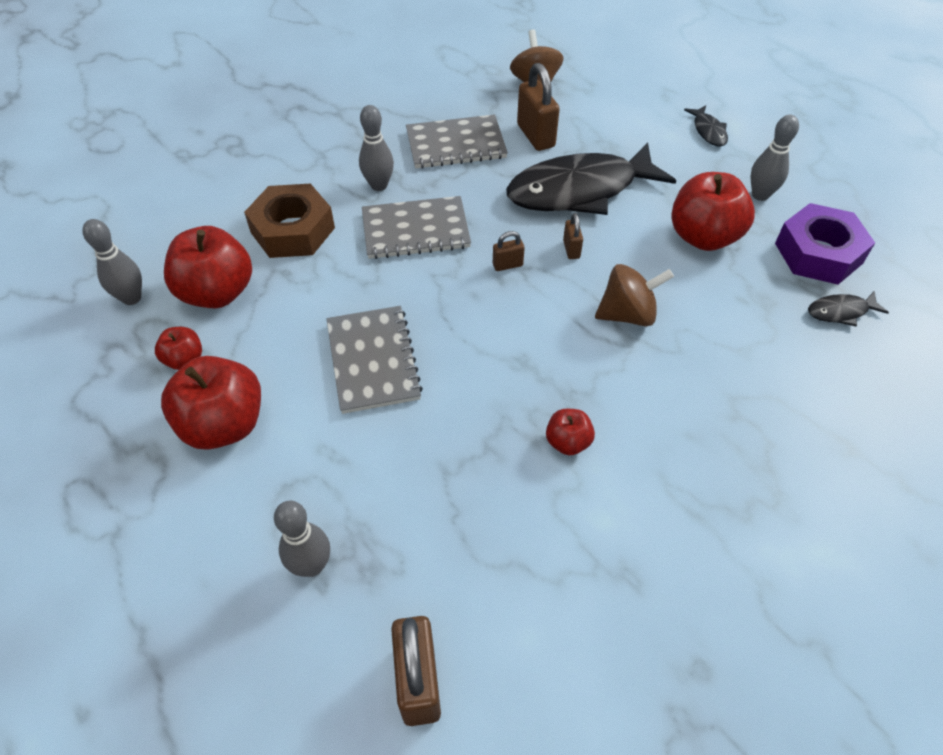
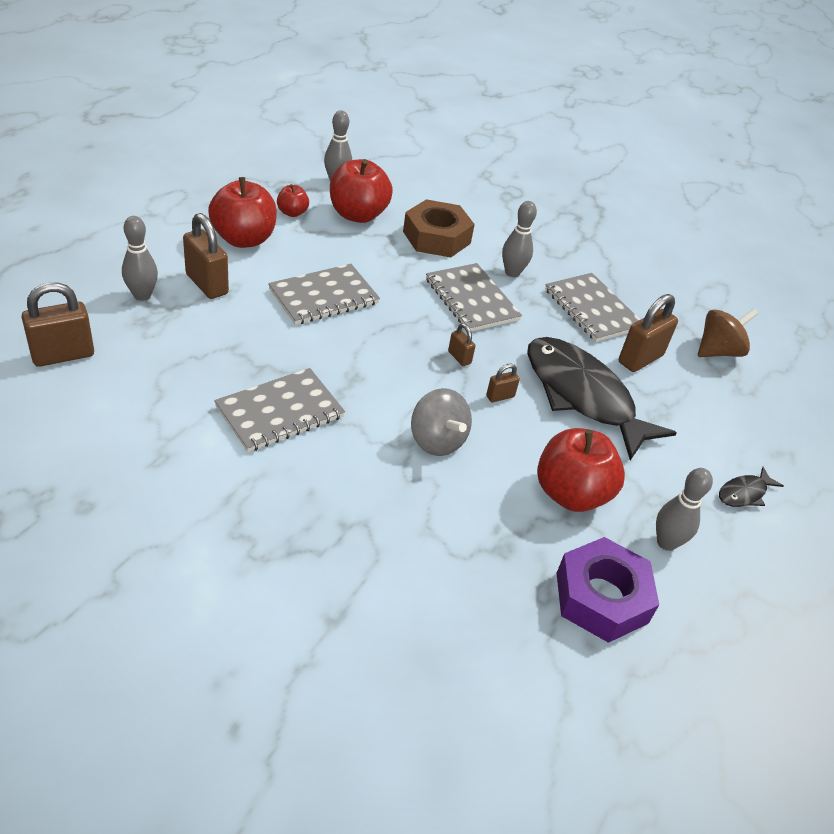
camera: 65 degrees right, 10 degrees down
red apple [546,409,595,455] -> grey notebook [214,368,345,452]
brown spinning top [595,264,674,326] -> grey spinning top [411,388,472,456]
black fish [808,291,889,326] -> none
none -> brown padlock [183,213,229,299]

